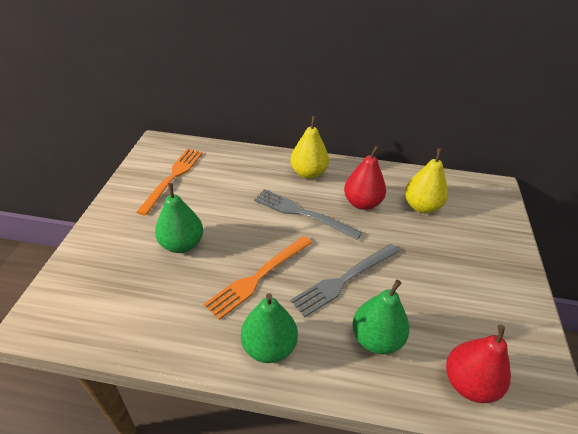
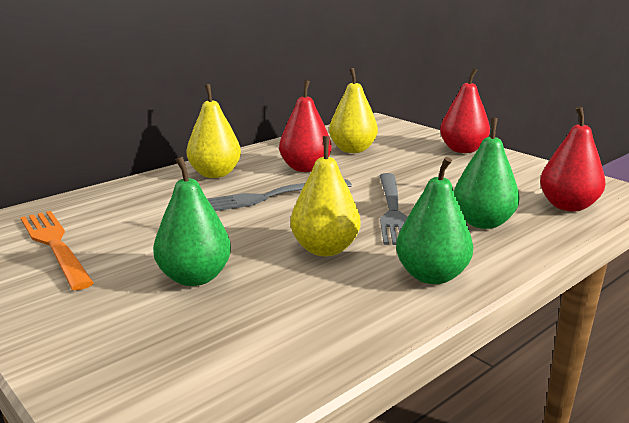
camera: 50 degrees left, 20 degrees down
orange fork [204,236,312,320] -> yellow pear [290,136,360,256]
none -> red pear [440,68,490,153]

